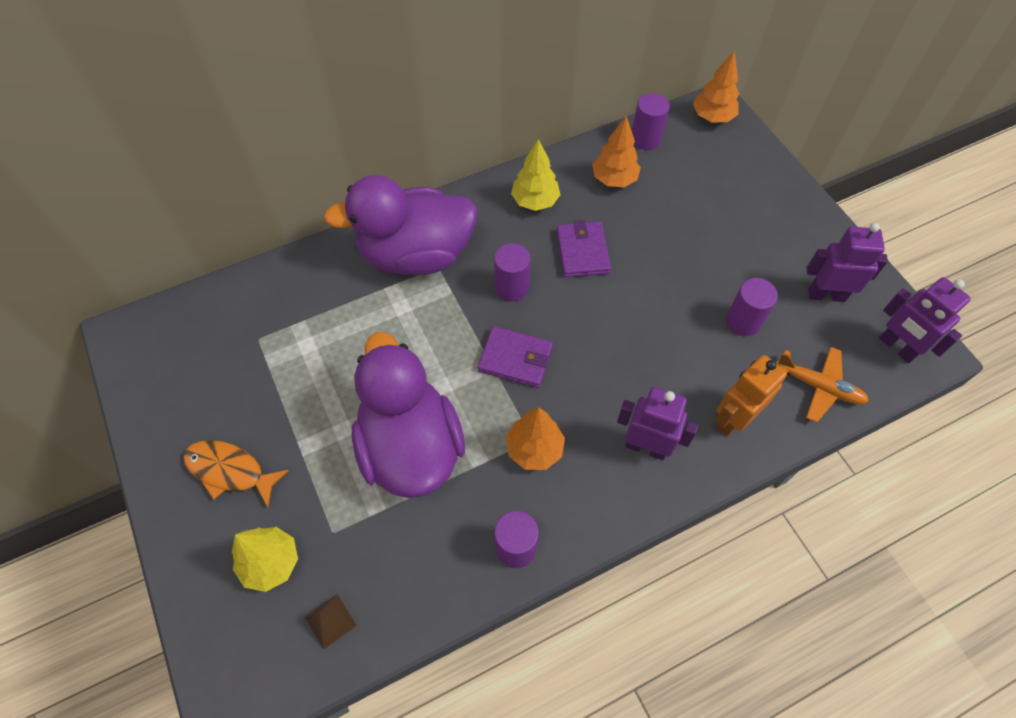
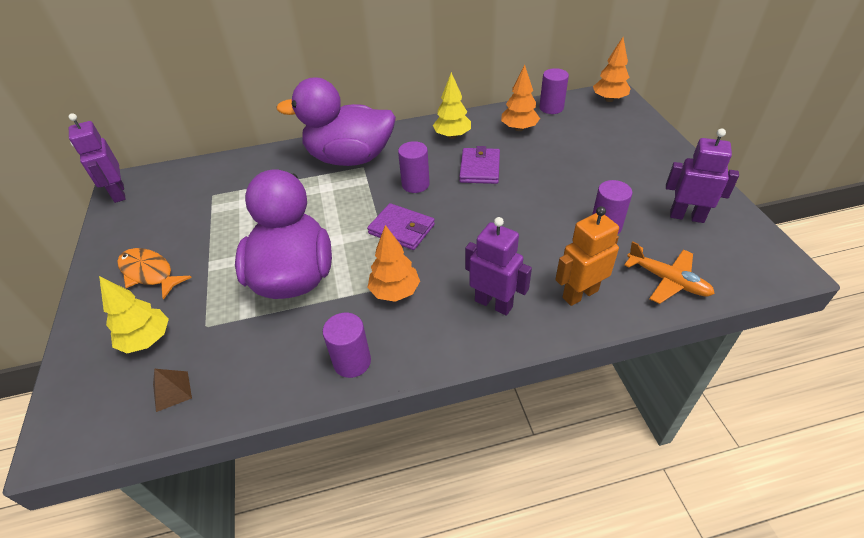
camera: 15 degrees right, 15 degrees down
purple robot [879,277,971,363] -> purple robot moved to [69,113,126,203]

